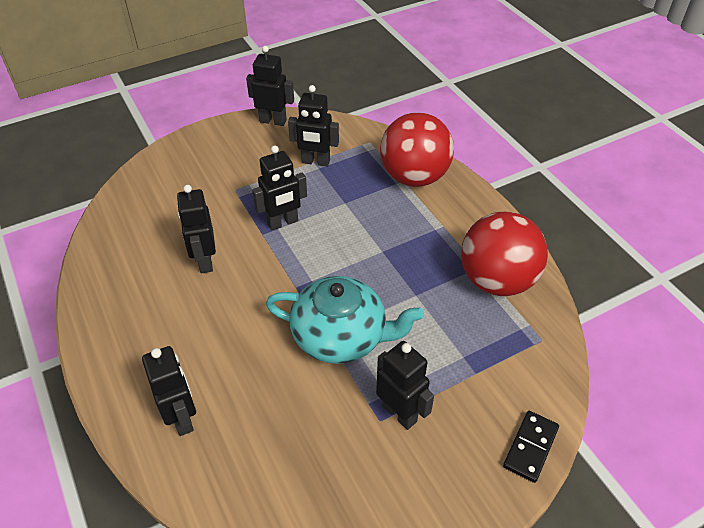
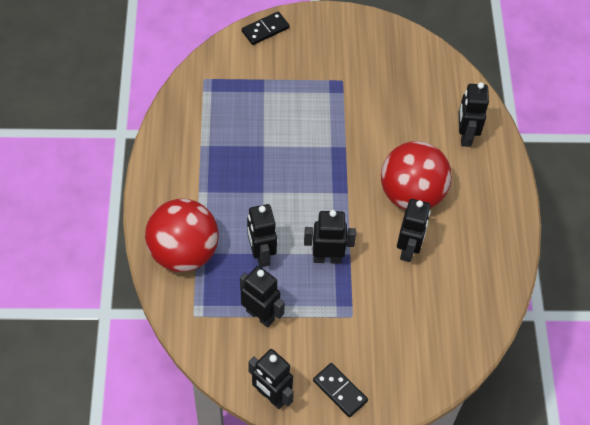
camera: 155 degrees left, 10 degrees up
turquoise teapot [266,276,424,364] -> none
black robot [376,341,434,430] -> black robot moved to [247,204,277,267]
red ball [461,212,548,296] -> red ball moved to [381,141,452,210]
none -> black domino [313,363,368,417]

